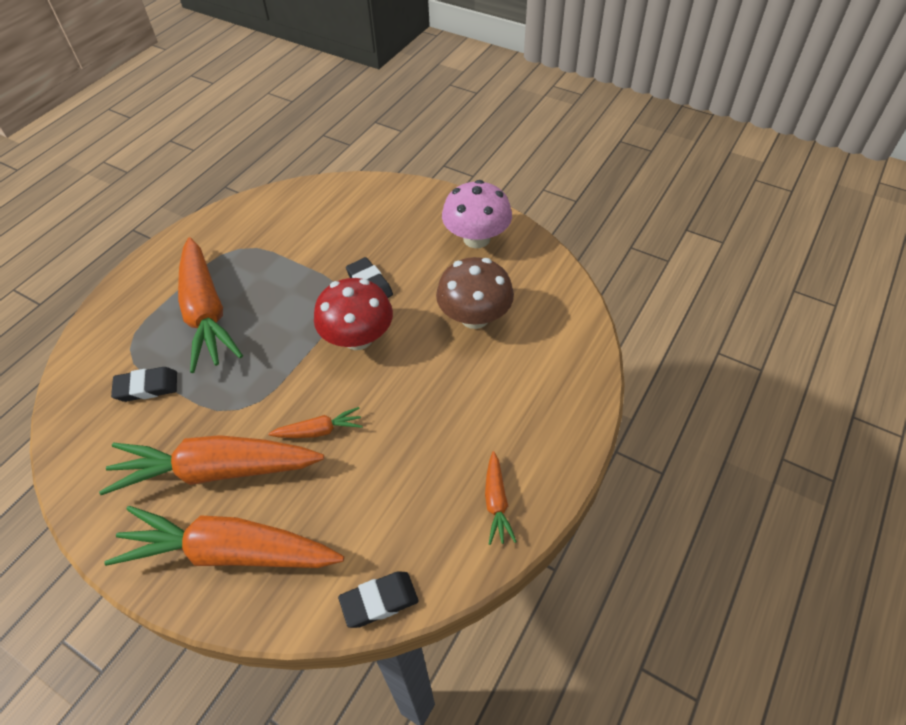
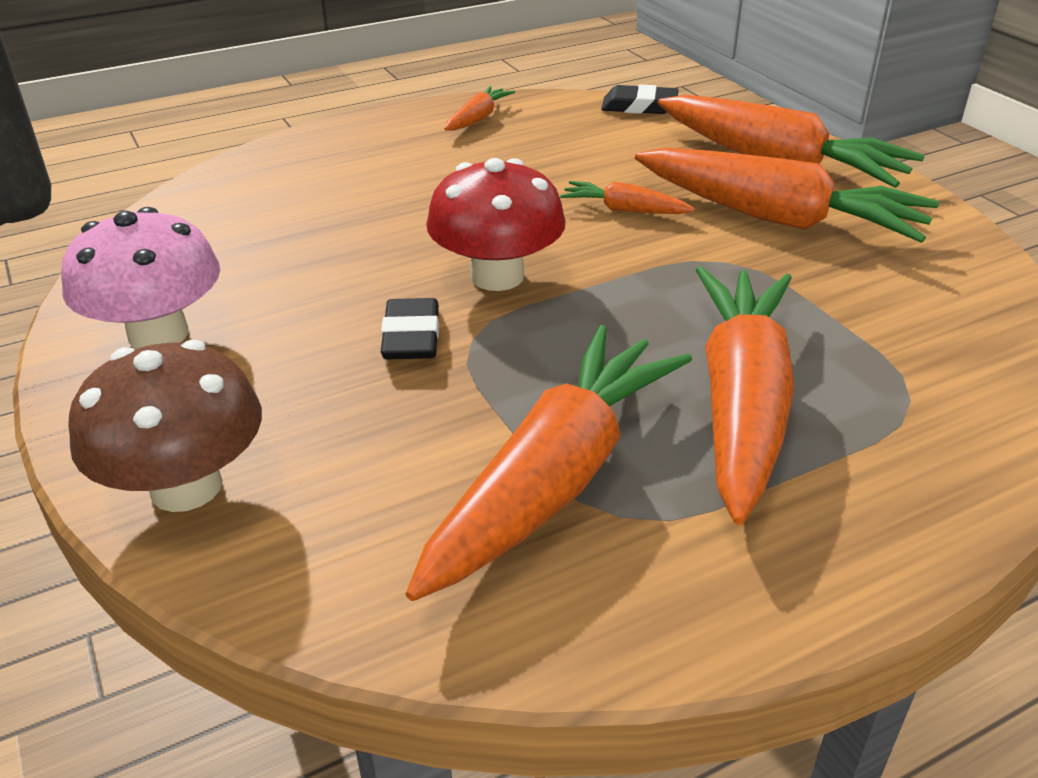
camera: 150 degrees left, 15 degrees down
black eraser [111,367,177,402] -> none
brown mushroom [436,257,514,329] -> brown mushroom moved to [68,340,262,512]
none -> orange carrot [406,325,692,601]

